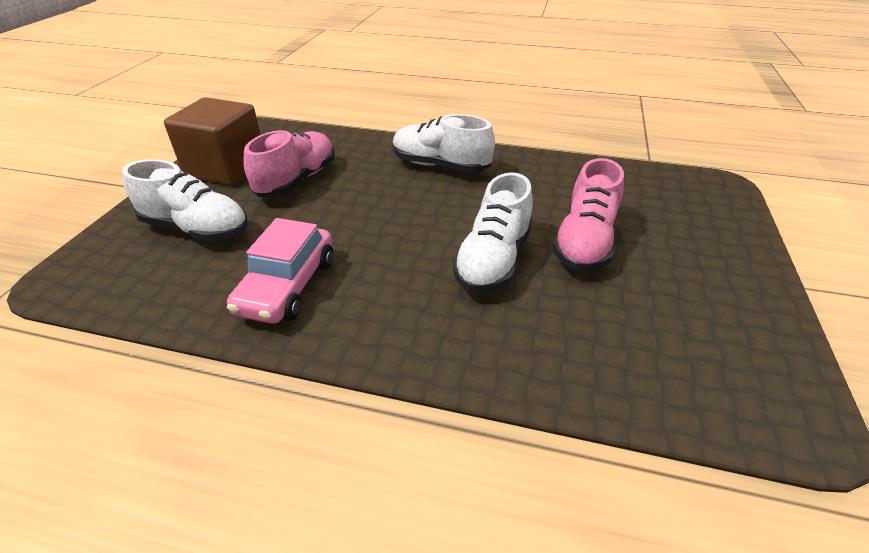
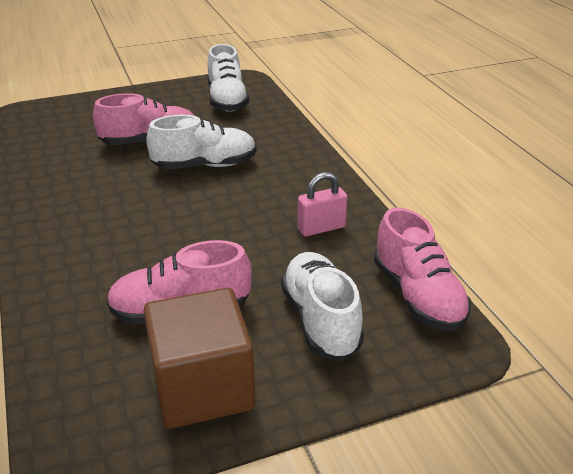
camera: 125 degrees left, 5 degrees down
pink car [227,218,333,324] -> pink padlock [297,172,347,236]
white shoe [393,114,495,173] -> white shoe moved to [208,44,249,112]
none -> pink shoe [374,208,471,331]

